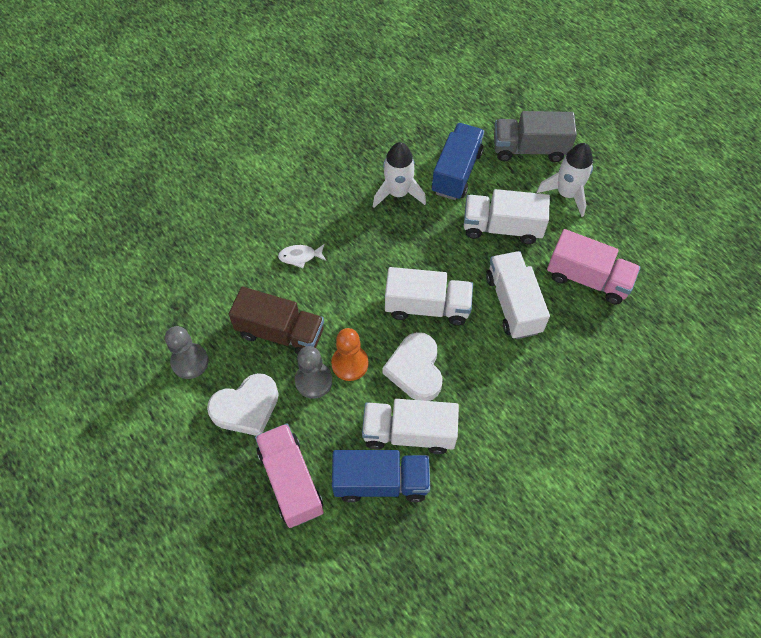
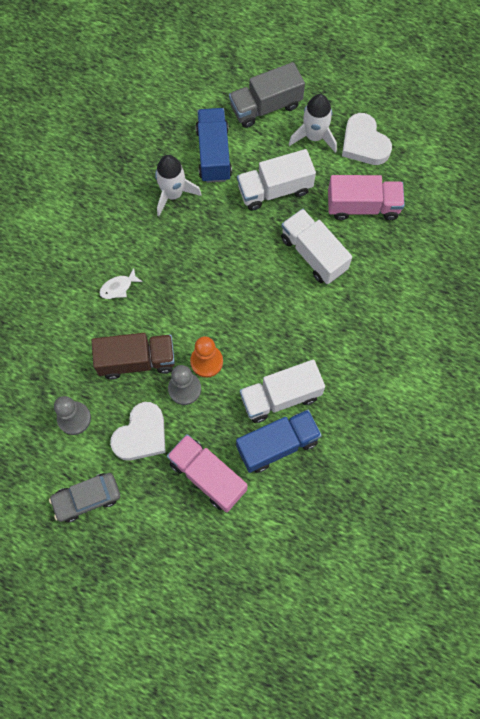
camera: 25 degrees left, 10 degrees up
white heart [382,332,443,401] -> white heart moved to [342,113,392,165]
white truck [385,267,473,325] -> none
none -> grey car [49,473,120,522]

